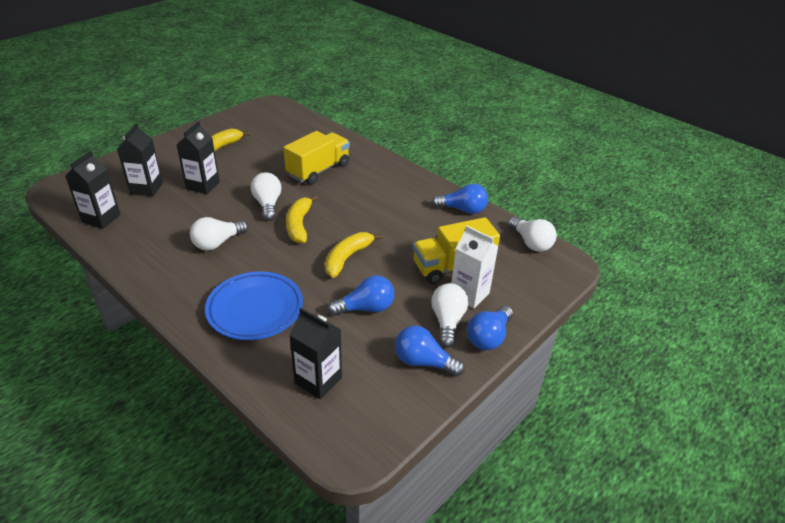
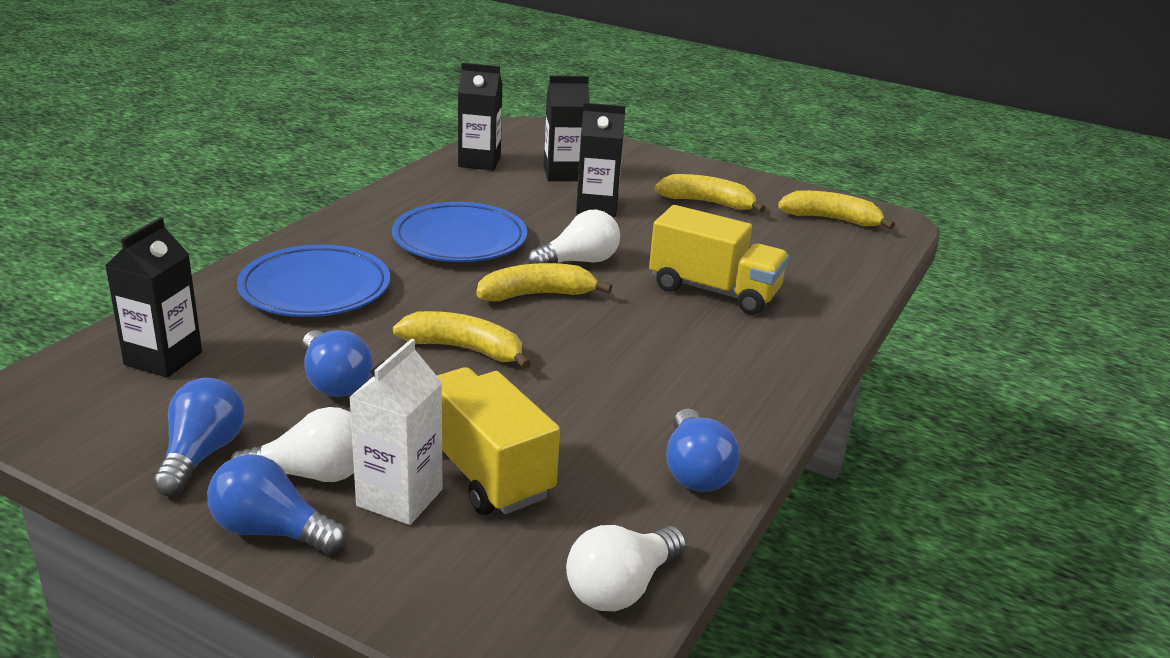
camera: 75 degrees right, 10 degrees down
white light bulb [190,217,248,251] -> blue plate [392,202,527,262]
none -> yellow banana [778,190,895,229]

